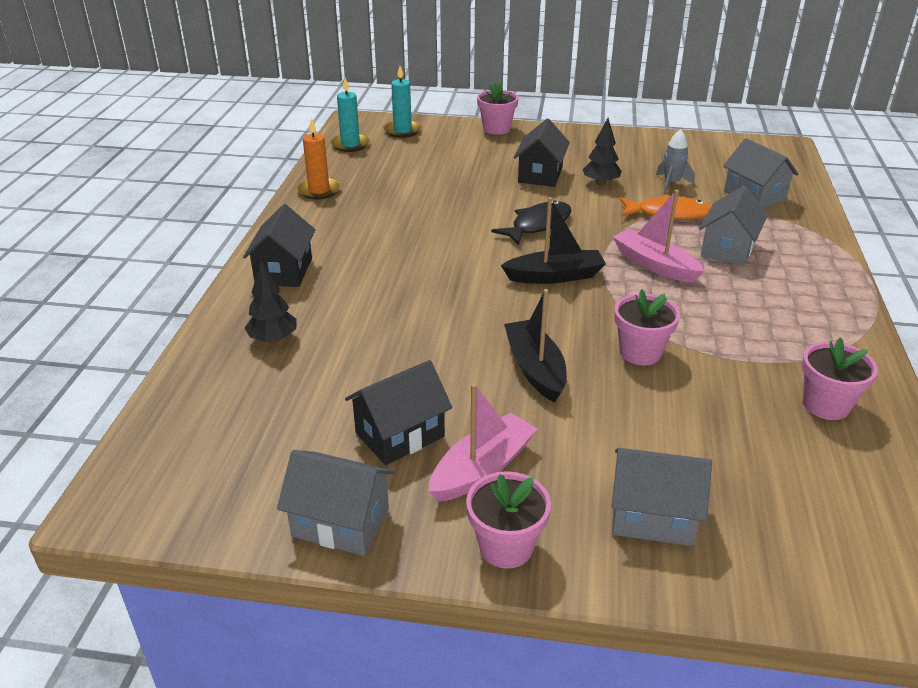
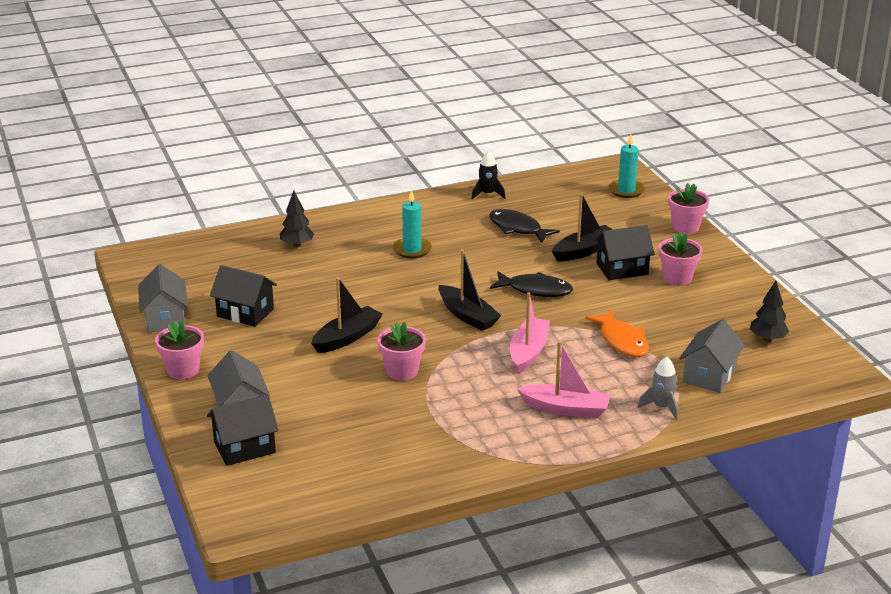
camera: 60 degrees right, 5 degrees down
black house [243,204,315,287] -> black house moved to [207,395,279,466]
orange candle [297,118,341,200] -> black rocket [471,151,505,199]
turquoise candle [330,78,370,152] -> turquoise candle moved to [393,190,432,259]
pink boat [428,383,537,502] -> pink boat moved to [517,341,610,418]
black tree [583,118,622,186] -> black tree moved to [750,281,789,342]
grey rocket [656,129,695,193] -> grey rocket moved to [637,357,678,420]
grey house [699,185,768,266] -> none
pink flower pot [802,337,878,420] -> pink flower pot moved to [658,232,702,286]
none -> black fish [489,209,560,243]
none -> black boat [552,194,613,261]

